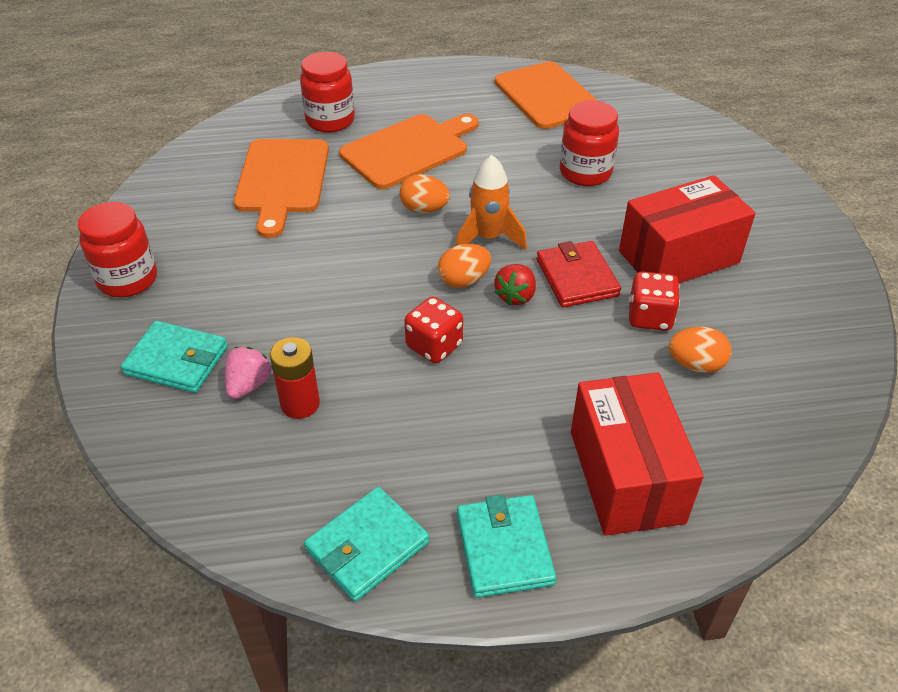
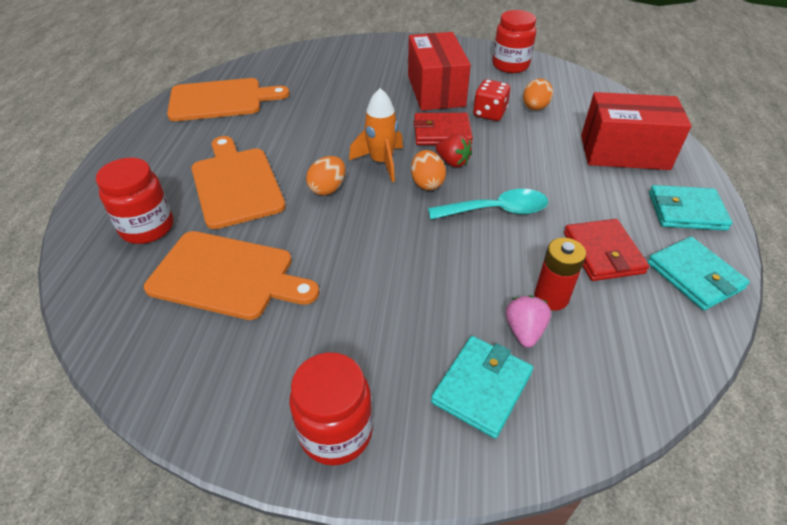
camera: 75 degrees left, 0 degrees up
pink strawberry [225,347,272,399] -> pink strawberry turned 60 degrees clockwise [506,295,551,348]
red dice [404,296,463,363] -> turquoise spoon [428,189,548,219]
red jar [560,101,619,186] -> red jar moved to [493,10,536,73]
none -> red wallet [564,219,649,281]

